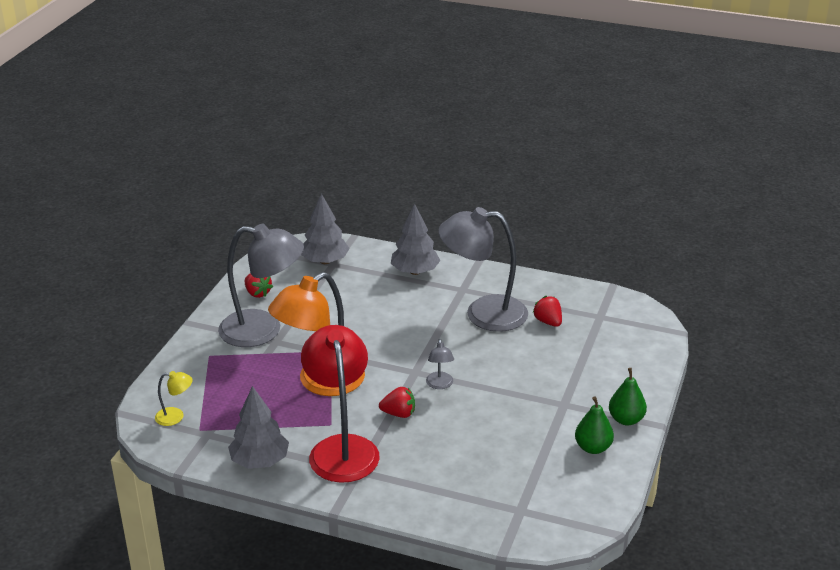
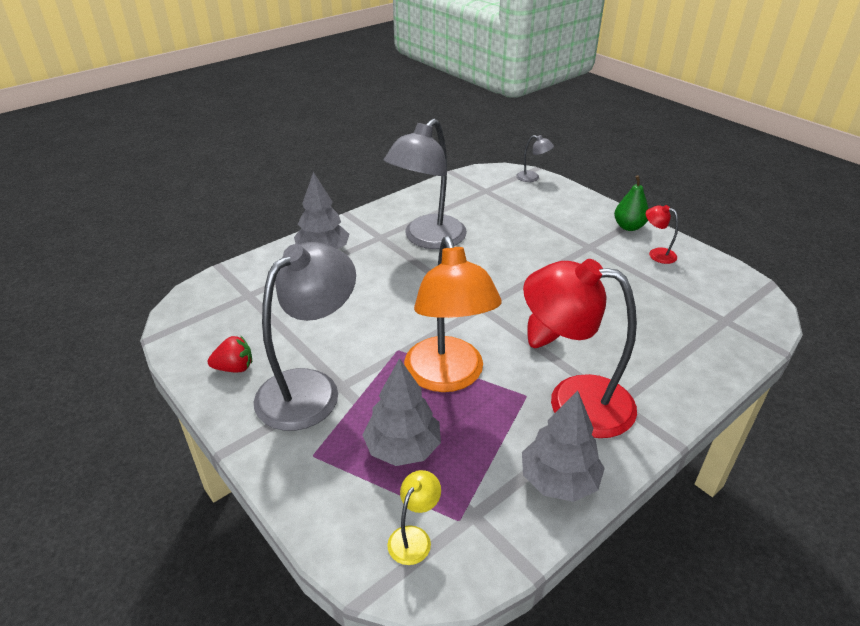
camera: 60 degrees left, 5 degrees up
grey tree [301,193,350,264] -> grey tree moved to [362,358,441,466]
grey lamp [426,339,454,389] -> grey lamp moved to [516,135,554,182]
red strawberry [533,296,562,327] -> none
green pear [575,396,614,454] -> red lamp [646,205,678,264]

